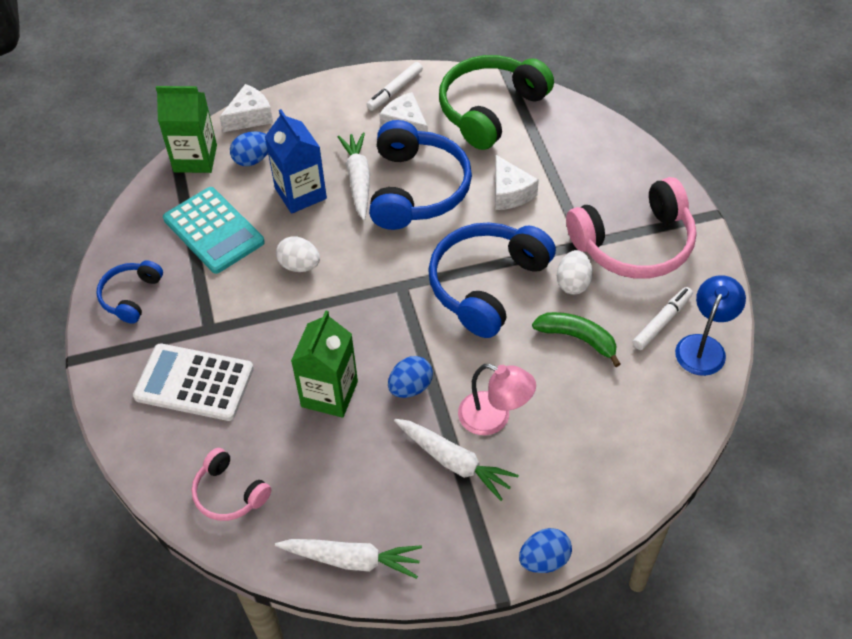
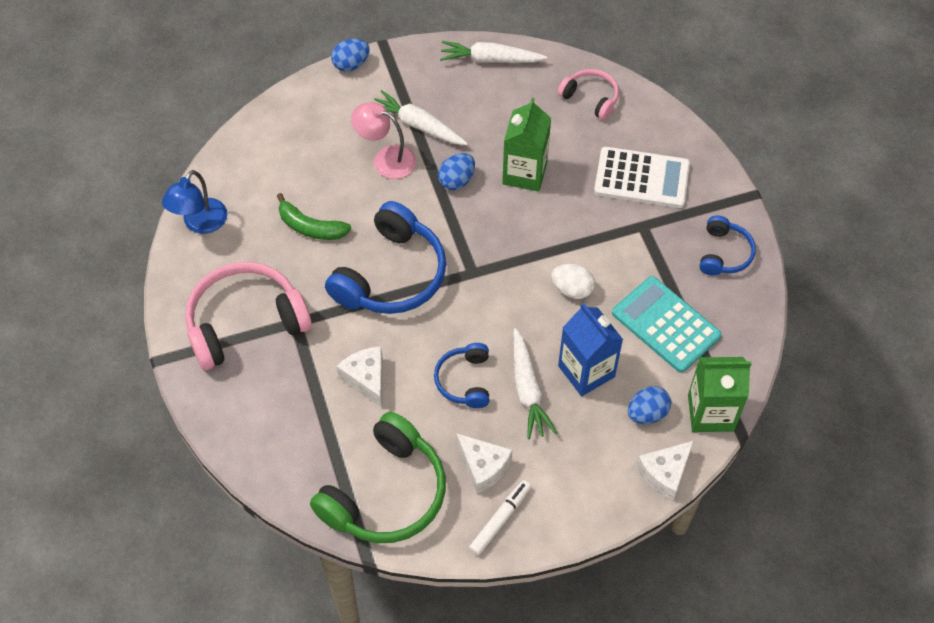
camera: 175 degrees right, 5 degrees up
blue headphones [369,120,472,230] -> blue headphones [434,343,489,408], size x0.53
white egg [557,250,593,295] -> none
white marker [633,287,693,350] -> none

